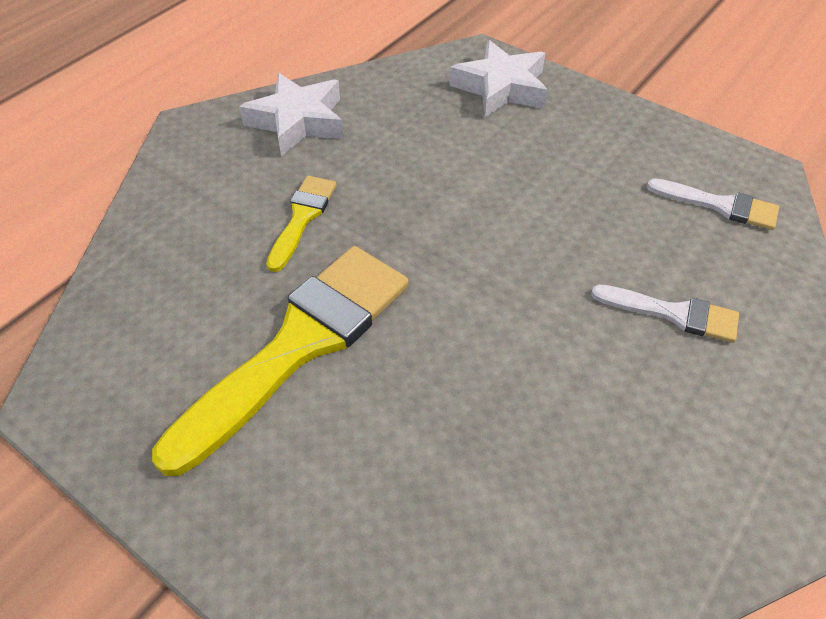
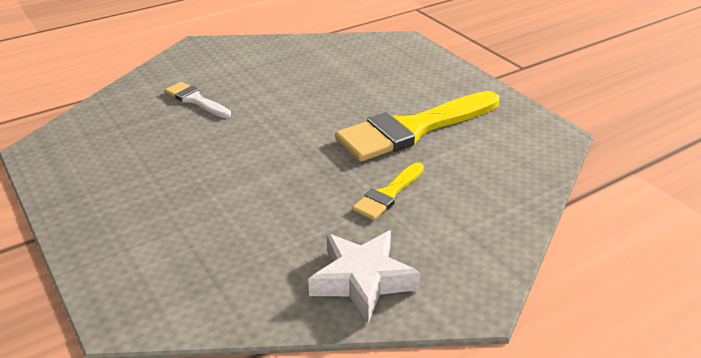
camera: 160 degrees left, 15 degrees down
white star [450,40,548,118] -> none
white brush [647,178,779,230] -> none

